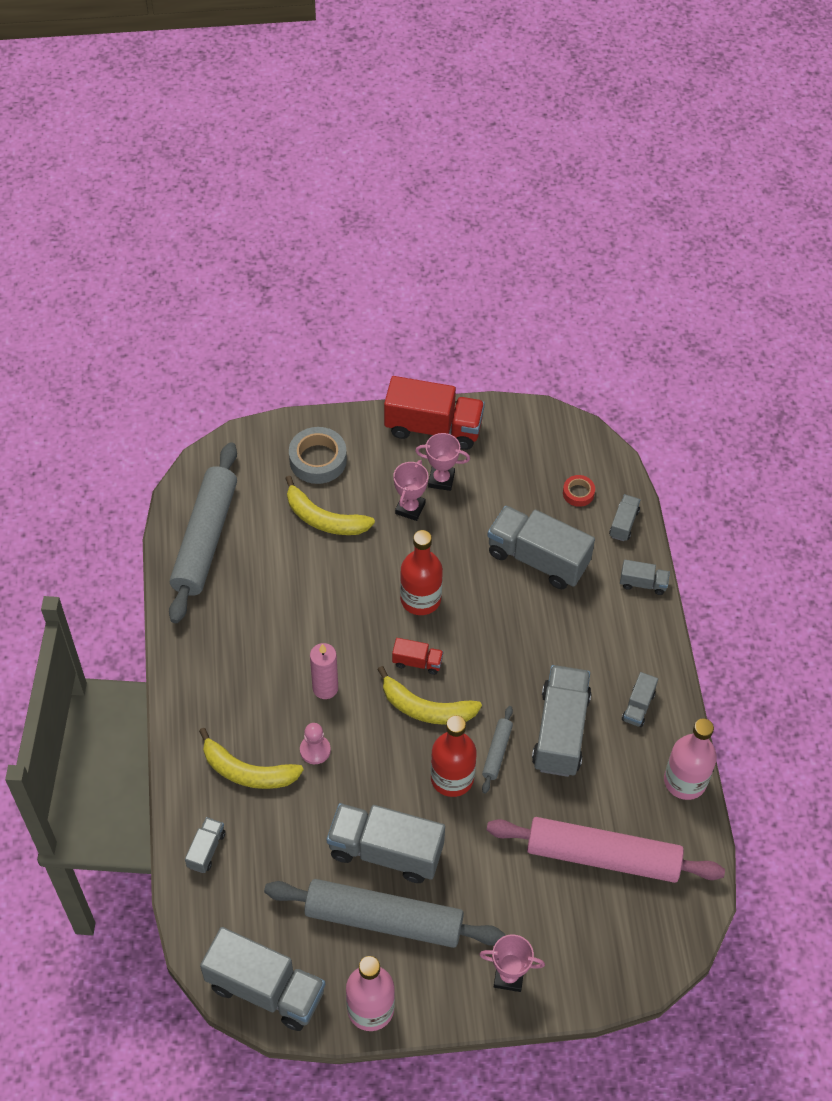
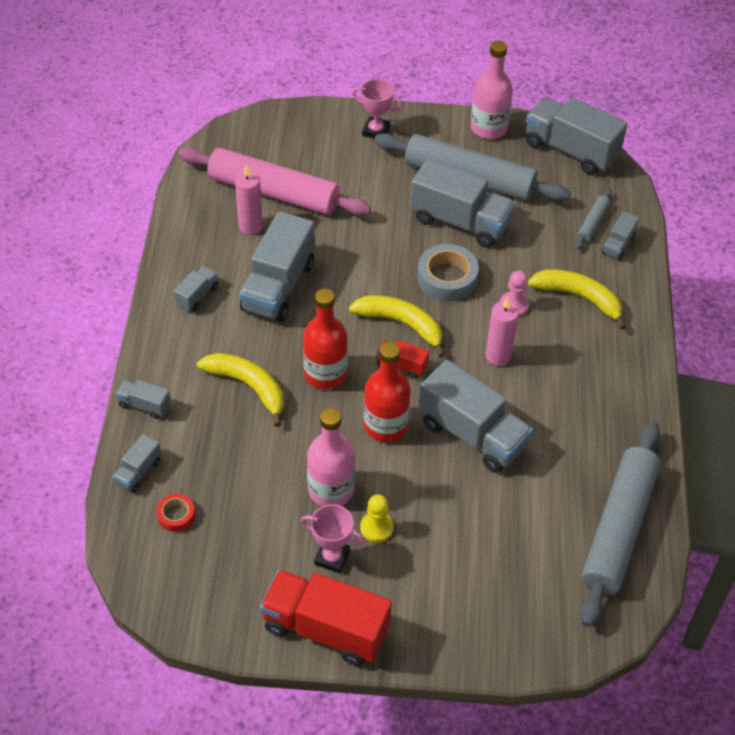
camera: 170 degrees left, 5 degrees down
yellow banana [285,476,375,535] -> yellow banana moved to [197,353,284,427]
grey tape [289,427,347,484] -> grey tape moved to [417,244,479,301]
pink trophy [393,460,429,521] -> yellow pawn [360,495,393,543]
red bottle [431,715,477,797] -> red bottle moved to [303,289,348,389]
grey rolling pin [482,706,513,793] -> grey rolling pin moved to [575,189,612,250]
grey truck [487,506,595,589] -> grey truck moved to [419,360,533,473]
pink bottle [664,718,717,800] -> pink bottle moved to [307,408,355,506]
none -> pink candle [235,165,263,235]

